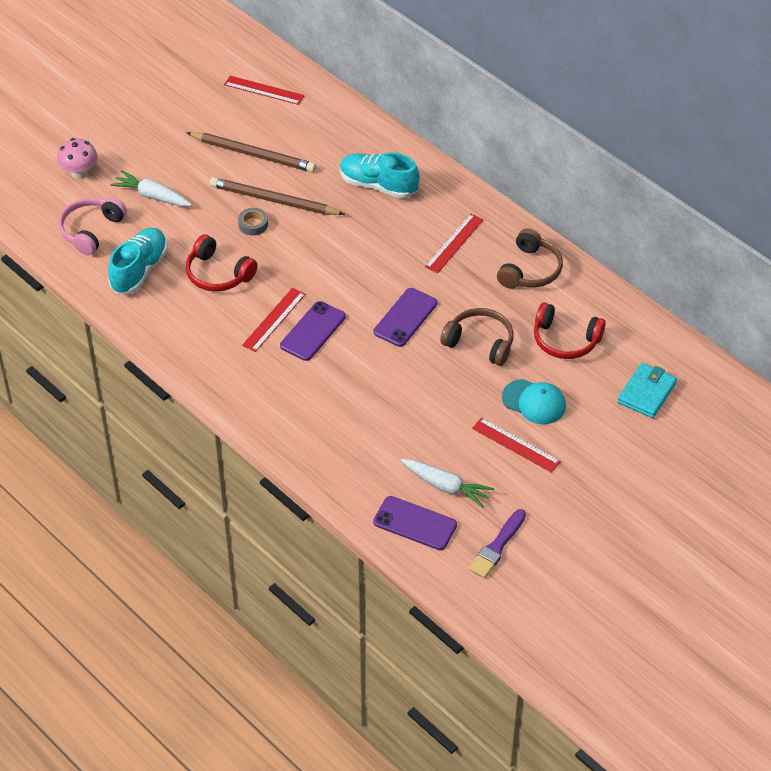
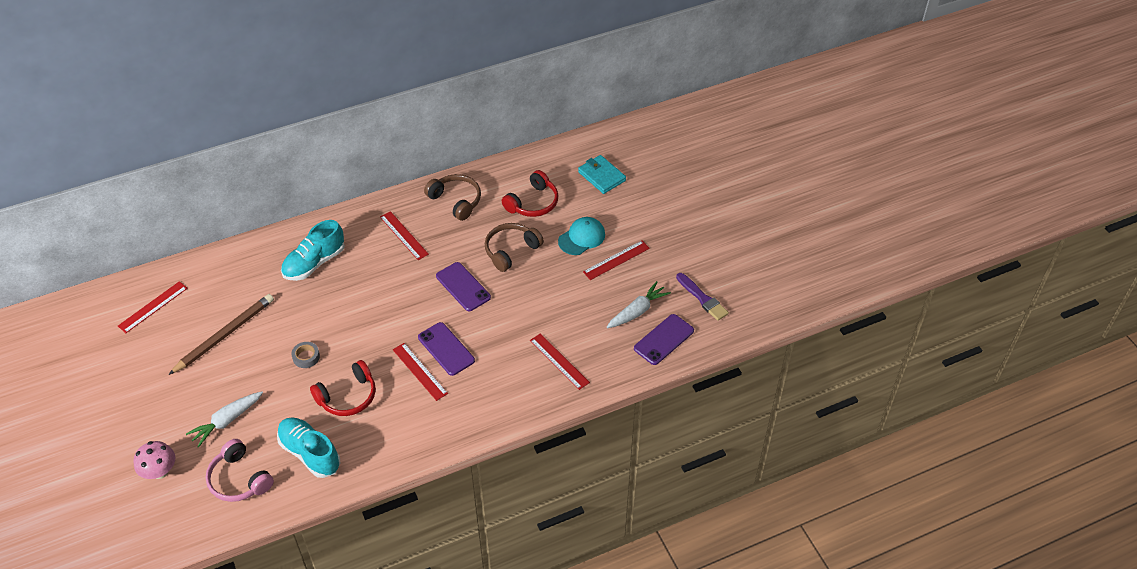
camera: 70 degrees left, 0 degrees up
brown pencil [210,177,345,215] -> none
none -> red ruler [530,333,590,390]

